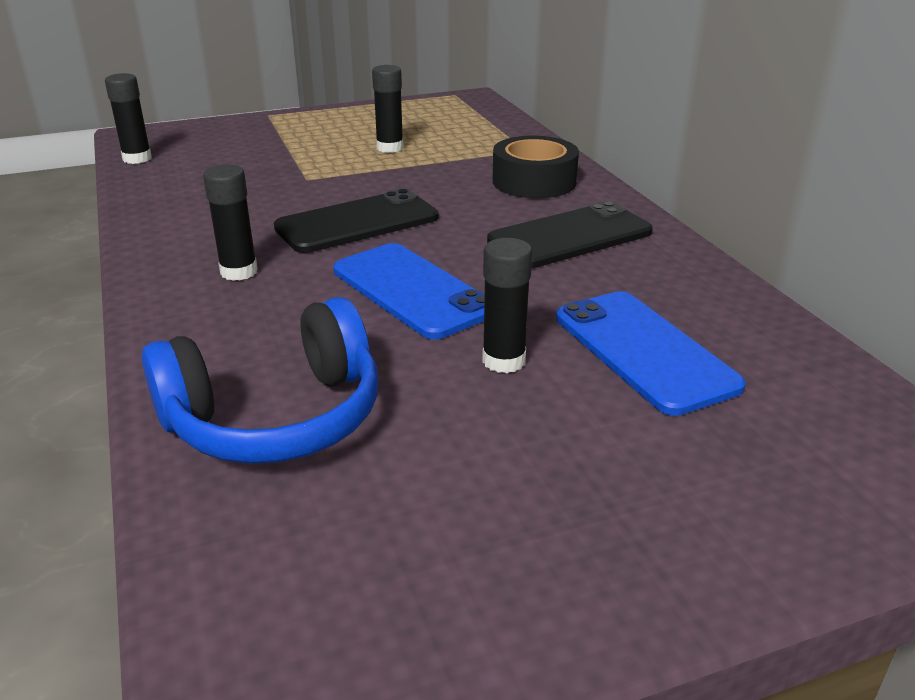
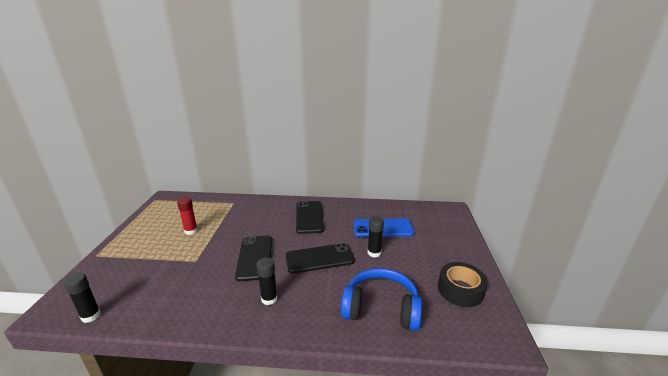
camera: 65 degrees left, 5 degrees down
blue headphones [142,297,378,464] -> blue headphones turned 75 degrees counterclockwise [341,268,422,331]
blue phone [333,243,485,340] -> black phone [286,243,355,274]
black glue stick [372,65,403,153] -> red glue stick [177,197,198,235]
black tape [492,136,579,198] -> black tape moved to [438,262,488,307]

